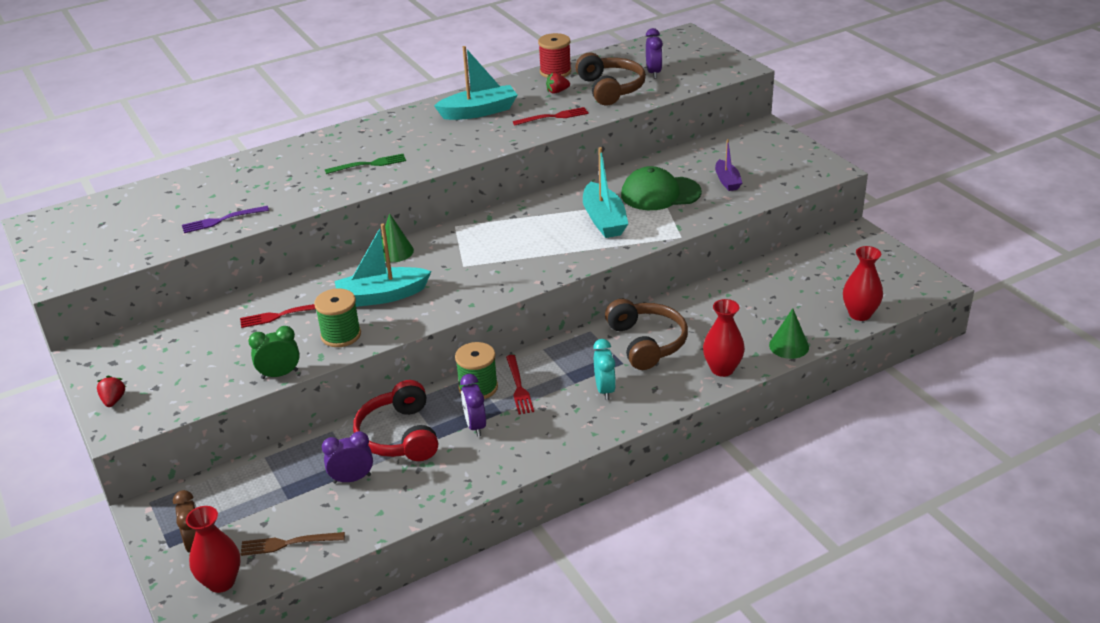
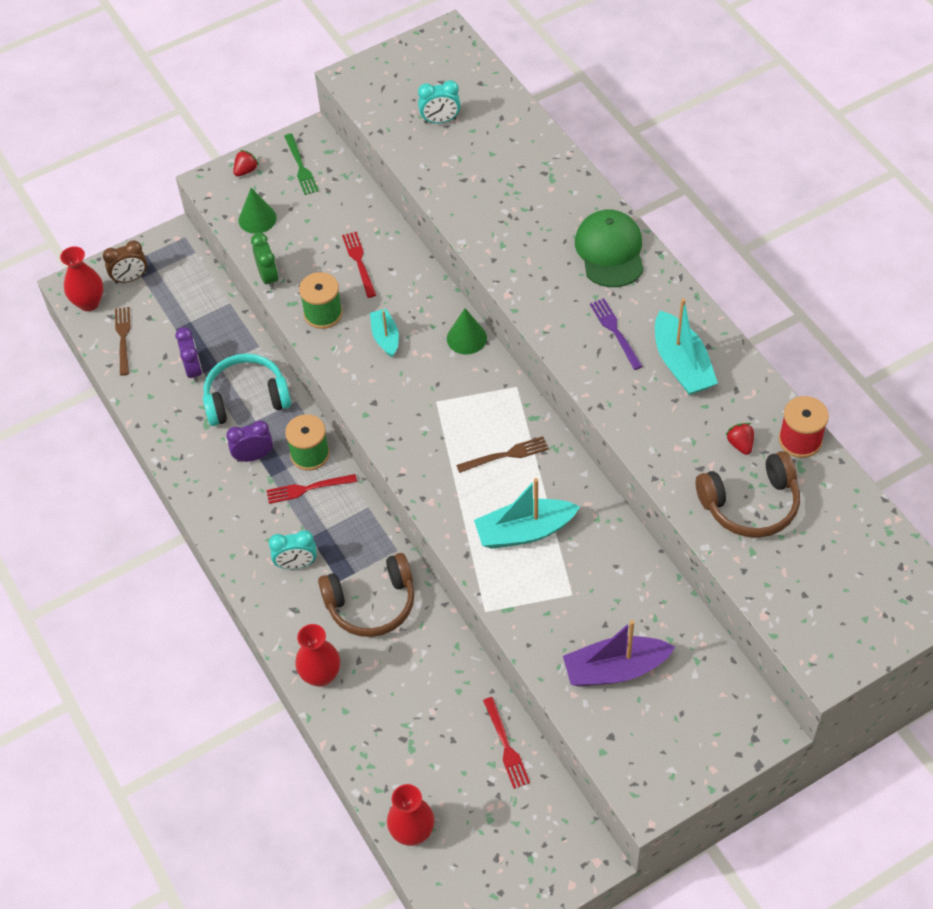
camera: 90 degrees right, 20 degrees up
red strawberry [97,376,126,407] -> red strawberry turned 45 degrees counterclockwise [233,150,259,177]
purple fork [182,206,269,233] -> purple fork moved to [590,298,643,370]
green fork [325,154,406,174] -> green fork moved to [284,133,319,195]
turquoise boat [335,223,432,307] -> turquoise boat [370,309,399,358], size x0.60
red headphones [353,380,438,461] -> turquoise headphones [203,354,291,426]
red fork [513,107,589,125] -> red fork moved to [483,697,530,789]
green cap [621,166,702,210] -> green cap moved to [575,209,644,287]
purple clock [646,28,663,78] -> none
purple boat [715,139,742,191] -> purple boat [563,620,675,687], size x1.67
green cone [769,308,809,359] -> green cone moved to [239,188,277,234]
none -> turquoise clock [418,80,461,124]
none -> brown fork [456,436,549,473]

